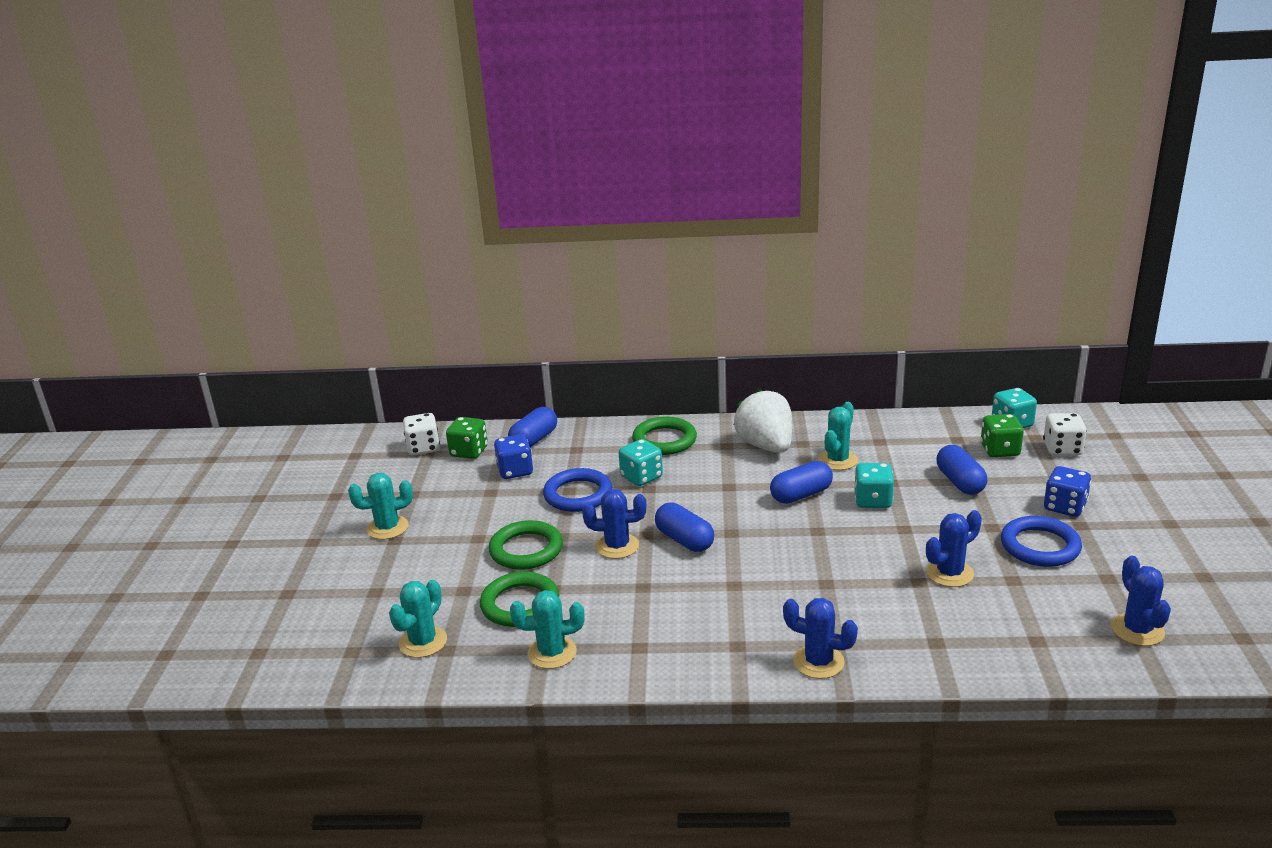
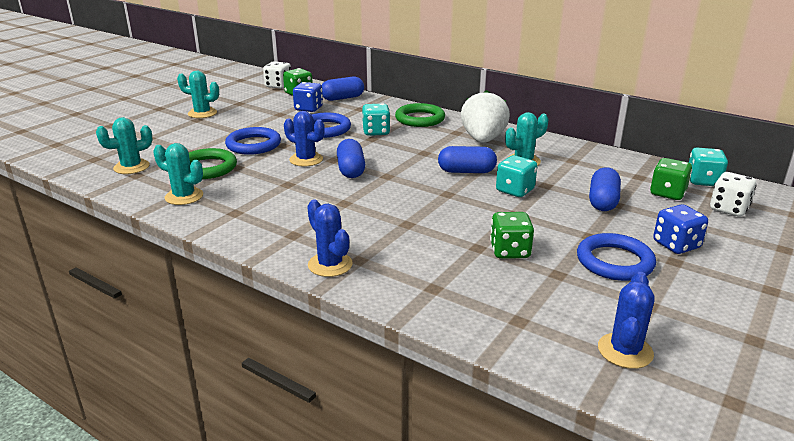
camera: 30 degrees right, 0 degrees up
green ring [489,520,563,570] -> blue ring [225,127,281,155]
blue cactus [926,510,982,587] -> green dice [490,212,534,259]

